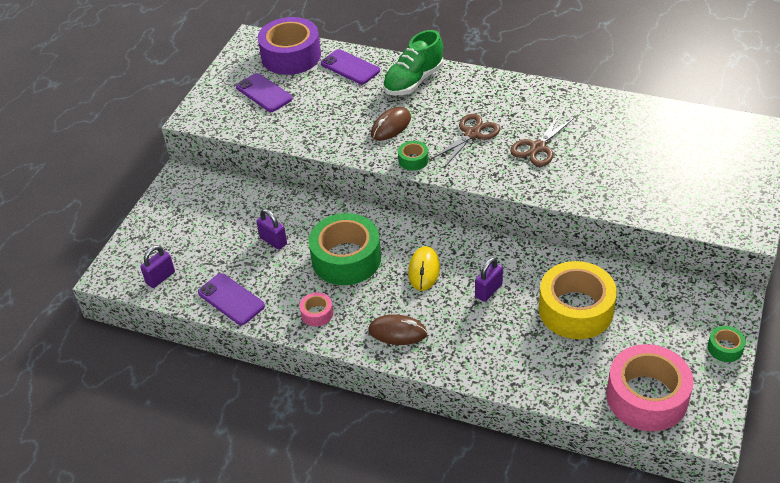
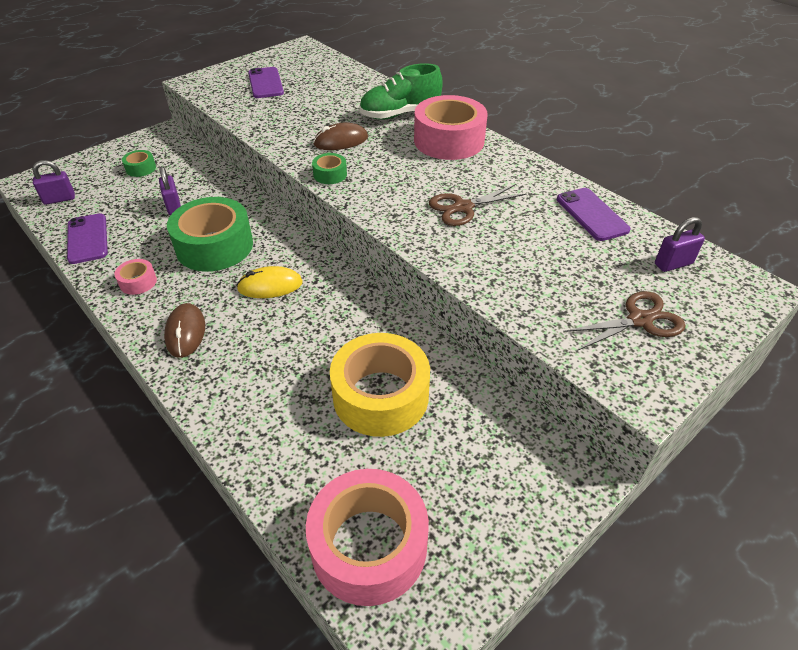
camera: 25 degrees right, 0 degrees up
purple tape [258,17,321,75] -> none
purple phone [321,49,380,84] -> purple phone moved to [557,188,631,241]
brown mouse [368,314,427,345] -> brown mouse turned 45 degrees clockwise [164,303,205,358]
yellow mouse [408,246,440,291] -> yellow mouse turned 45 degrees clockwise [236,266,303,298]
brown scissors [431,114,500,167] -> brown scissors moved to [563,291,685,351]
purple padlock [475,257,503,302] -> purple padlock moved to [655,217,705,272]
green tape [708,326,746,362] -> green tape moved to [122,150,156,177]
none -> pink tape [414,95,488,160]

